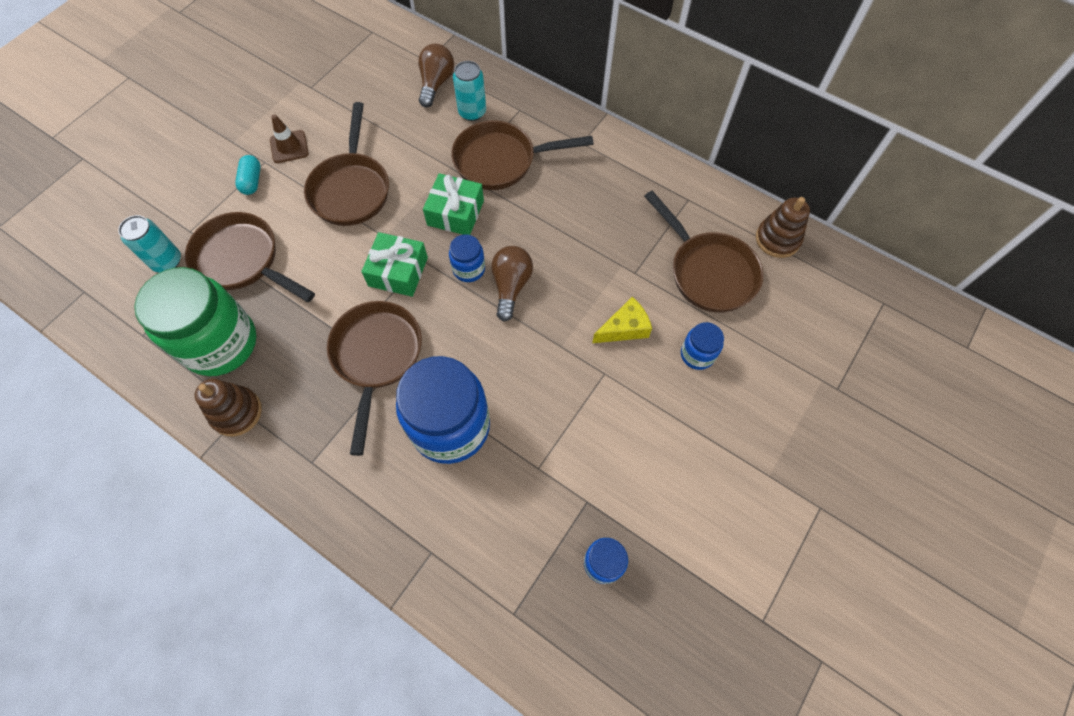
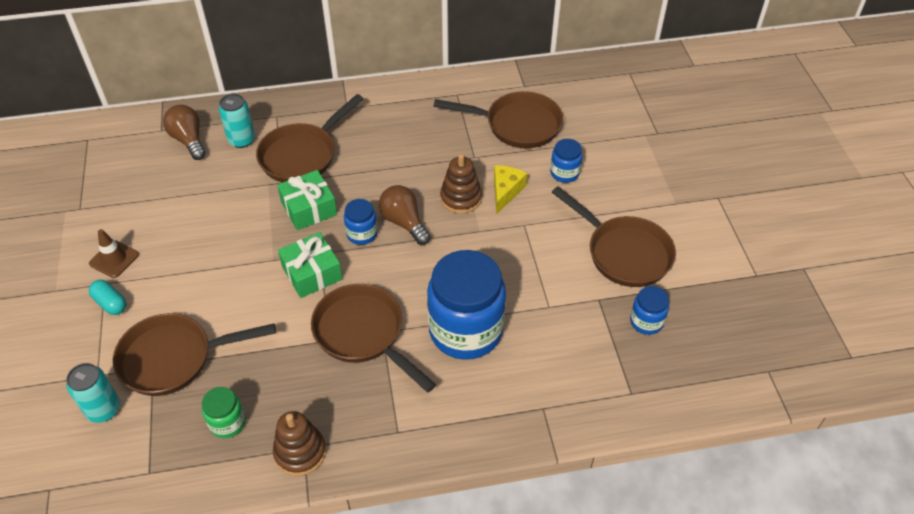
camera: 45 degrees left, 15 degrees down
green jar [134,267,256,376] -> green jar [202,387,246,438], size x0.46
brown pan [304,102,389,226] -> brown pan moved to [552,186,676,287]
brown stacking toy [756,197,810,258] -> brown stacking toy moved to [440,154,482,214]

